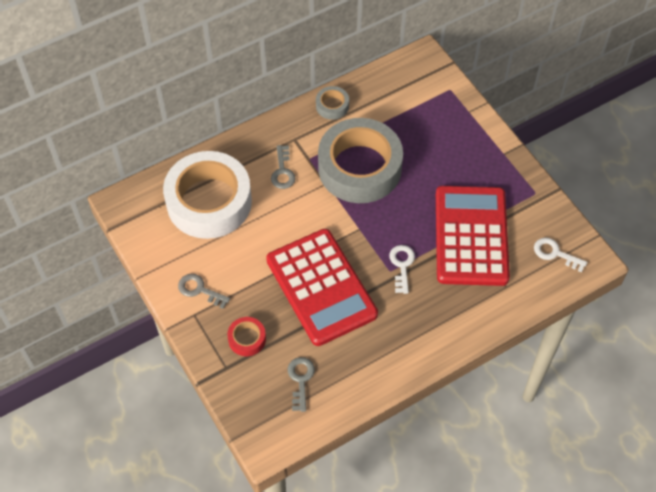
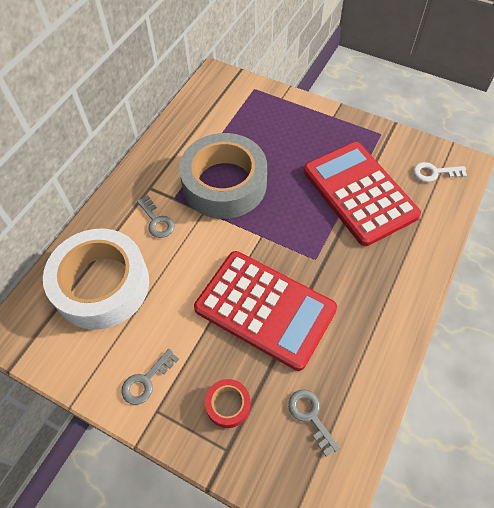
camera: 30 degrees left, 0 degrees up
grey key [178,274,230,309] -> grey key turned 45 degrees counterclockwise [121,349,179,405]
grey tape [316,86,349,120] -> none
white key [389,245,415,294] -> none

